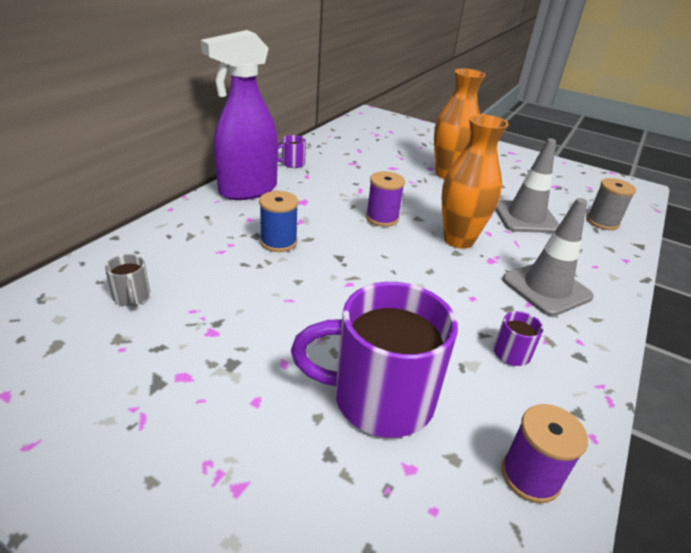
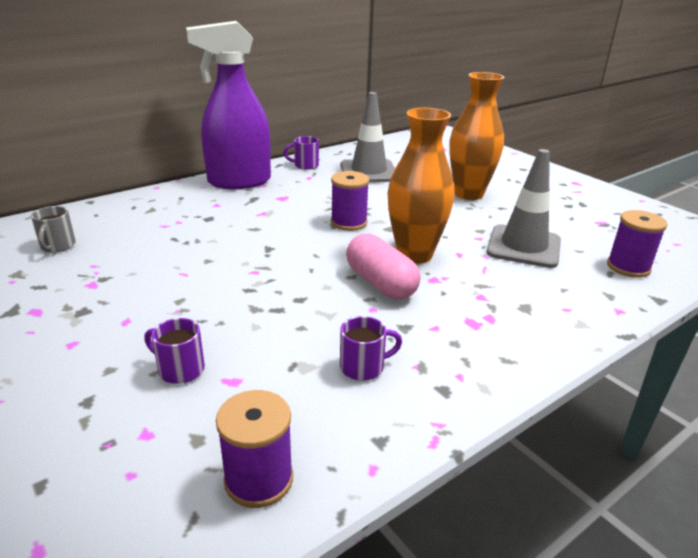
camera: 25 degrees right, 5 degrees down
blue spool [259,191,298,252] -> none
purple mug [291,282,458,438] -> purple mug [144,318,205,384], size x0.42
grey traffic cone [502,198,594,316] -> grey traffic cone moved to [341,92,395,182]
grey spool [587,178,636,230] -> purple spool [607,210,668,278]
none -> pink capsule [346,233,421,300]

